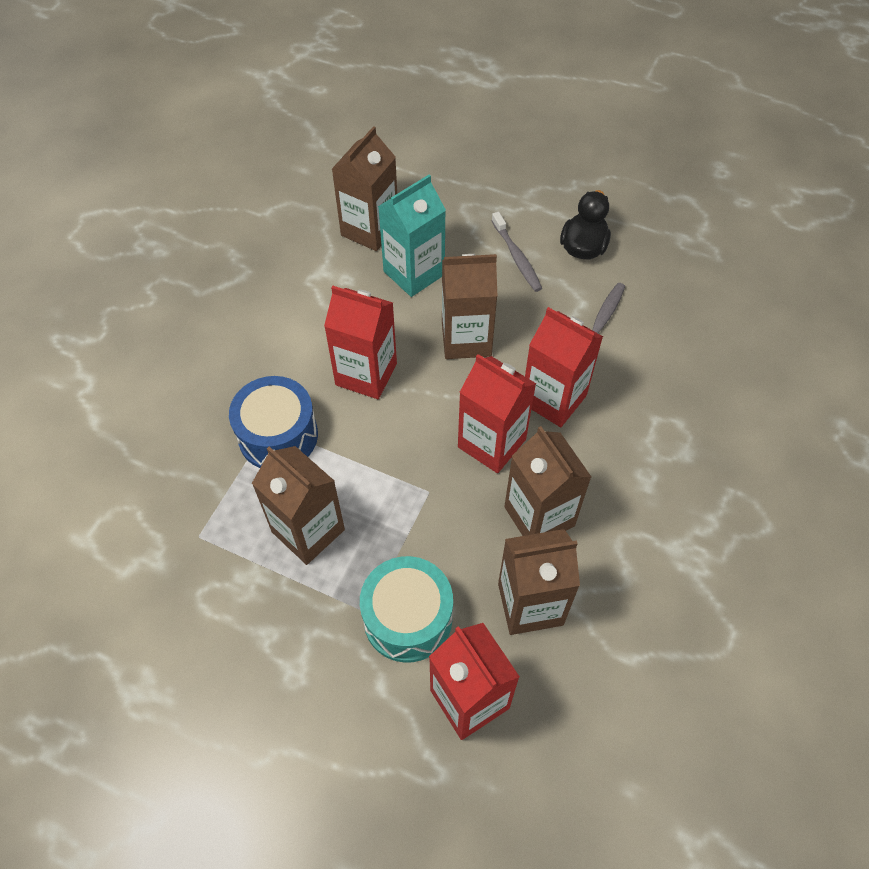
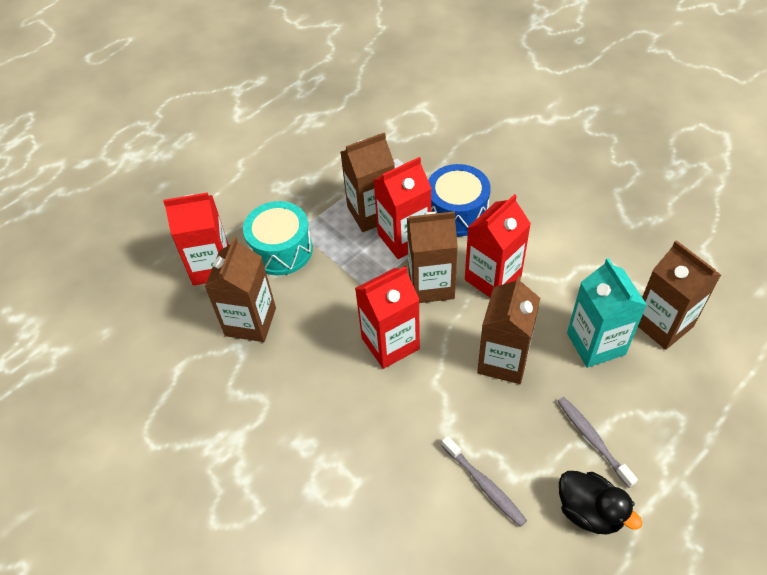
camera: 115 degrees right, 5 degrees down
grey toothbrush [492,212,542,292] -> grey toothbrush turned 60 degrees clockwise [557,397,638,488]
brown carton [504,426,591,536] -> brown carton moved to [407,211,458,303]
red carton [525,307,603,427] -> red carton moved to [374,157,432,259]

